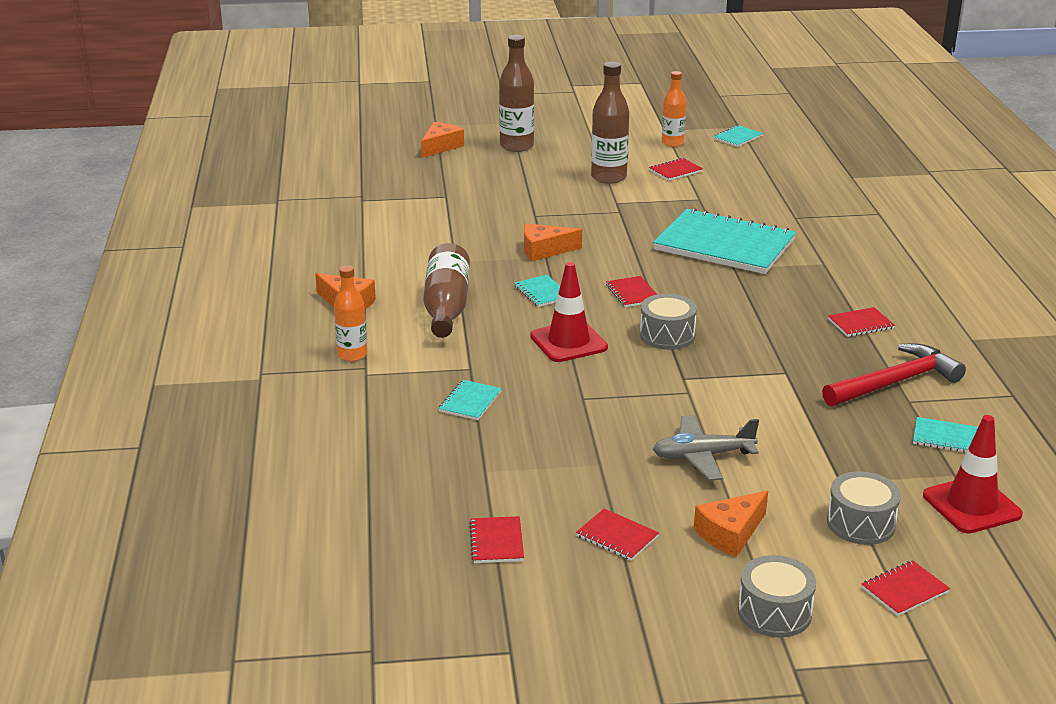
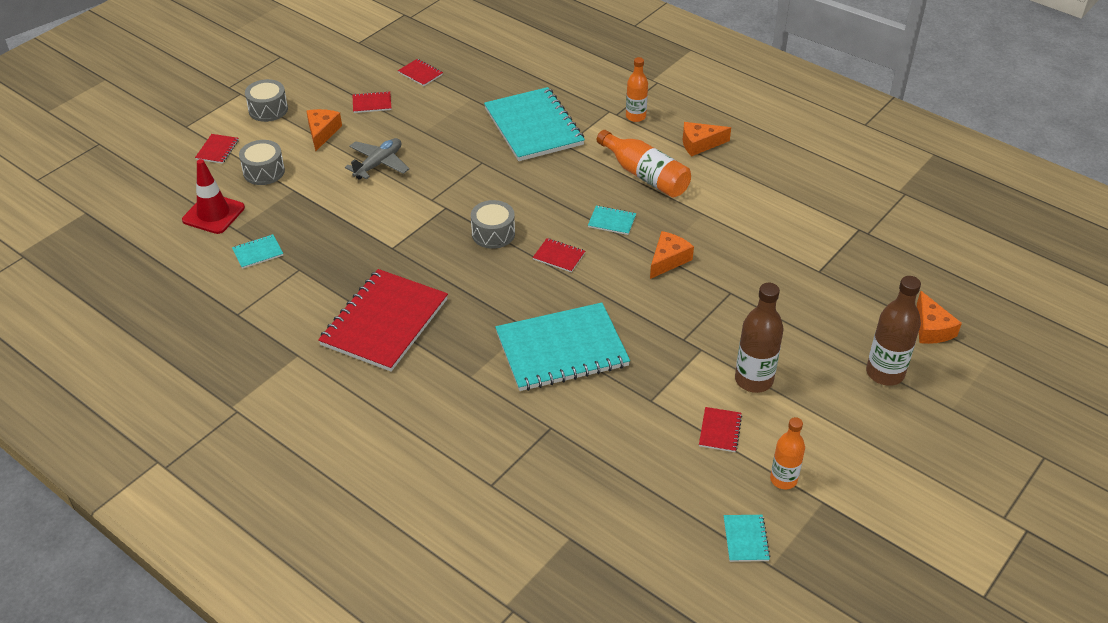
camera: 135 degrees right, 15 degrees up
brown bottle [423,243,470,338] -> orange bottle [597,130,691,198]
turquoise notebook [438,380,502,420] -> turquoise notebook [484,87,585,161], size x2.45
red traffic cone [530,262,608,362] -> none
red hammer [822,343,966,407] -> none
red notebook [828,307,895,337] -> red notebook [318,269,448,372], size x2.45

